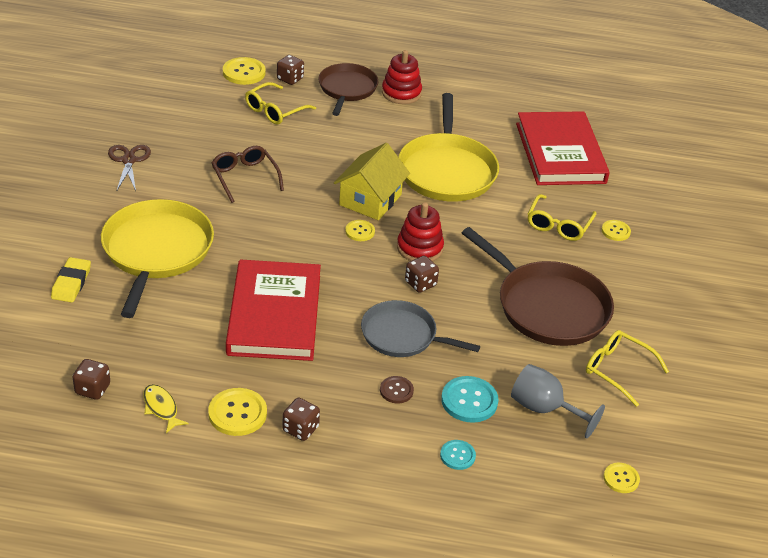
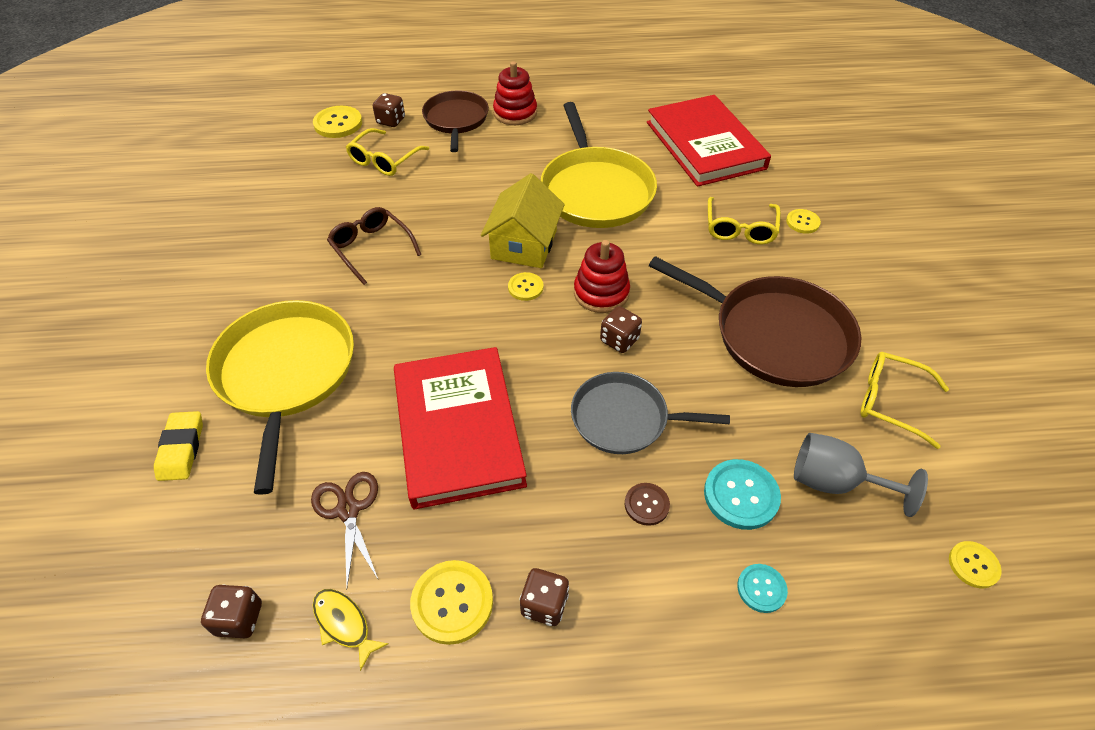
camera: 10 degrees left, 10 degrees up
brown scissors [108,145,151,191] -> brown scissors moved to [311,472,378,588]

